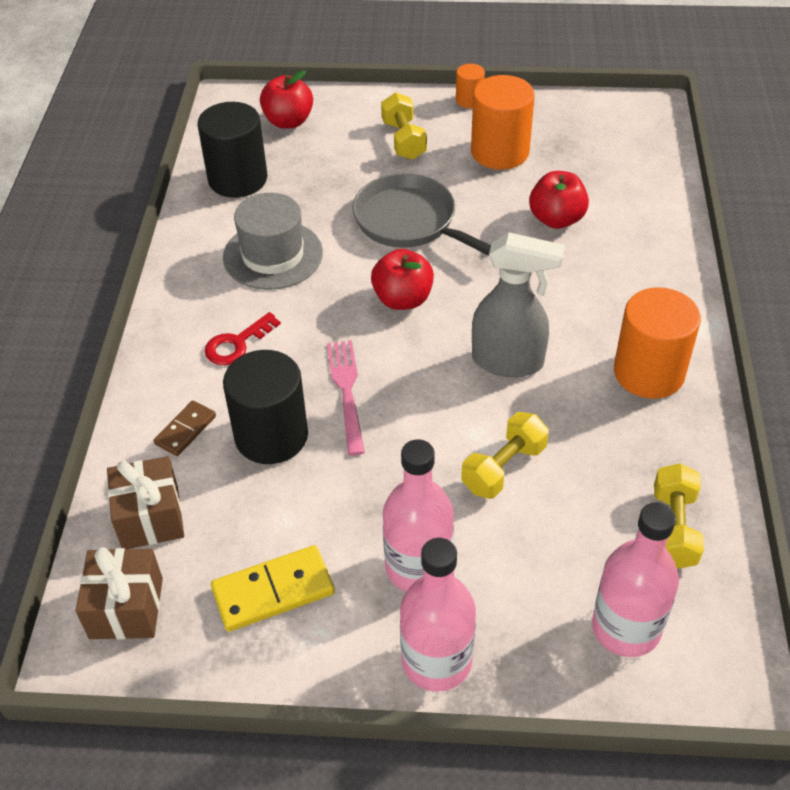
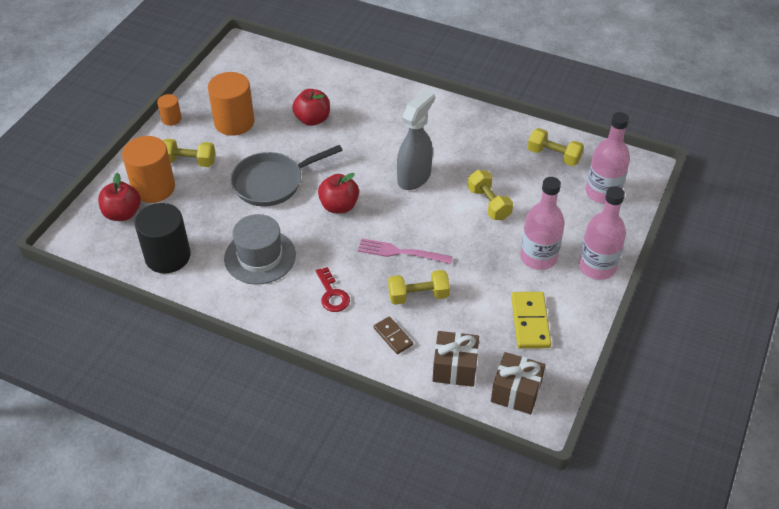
camera: 70 degrees left, 0 degrees up
black cylinder [223,350,308,464] -> yellow dumbbell [388,270,450,305]
orange cylinder [614,287,701,399] -> orange cylinder moved to [122,136,175,203]

